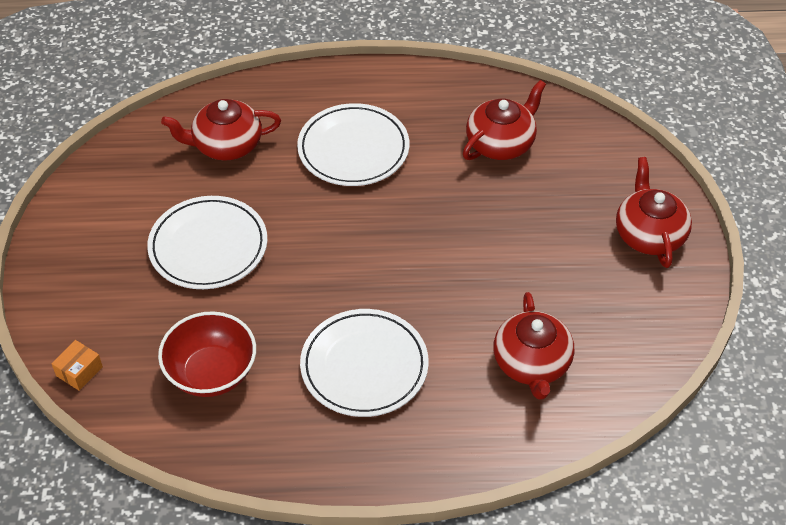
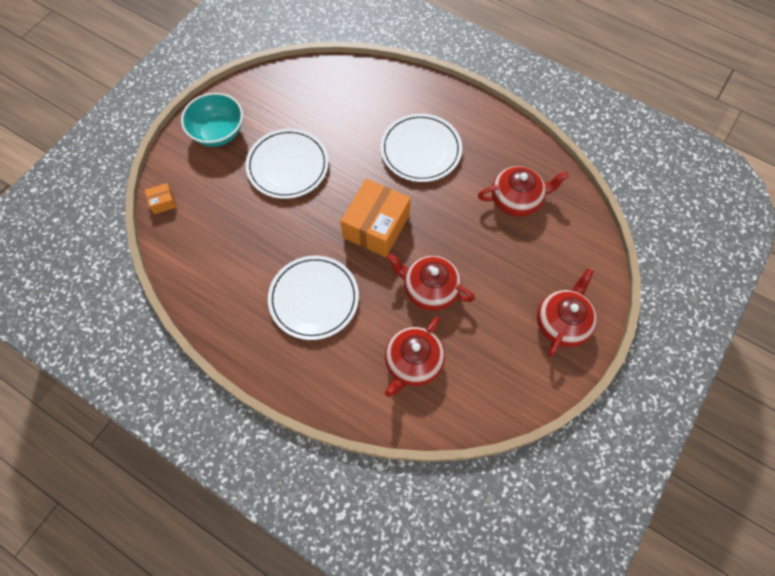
camera: 35 degrees right, 15 degrees up
red bowl [158,311,256,397] -> none
red teapot [161,99,281,161] -> red teapot moved to [386,253,475,311]
none -> turquoise bowl [181,93,243,147]
none -> orange box [341,179,411,257]

